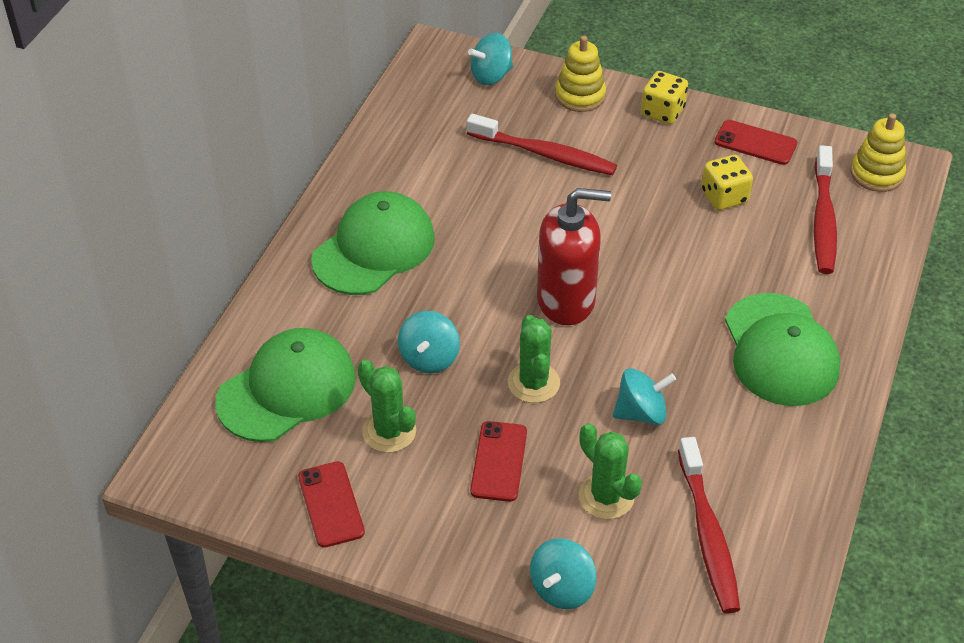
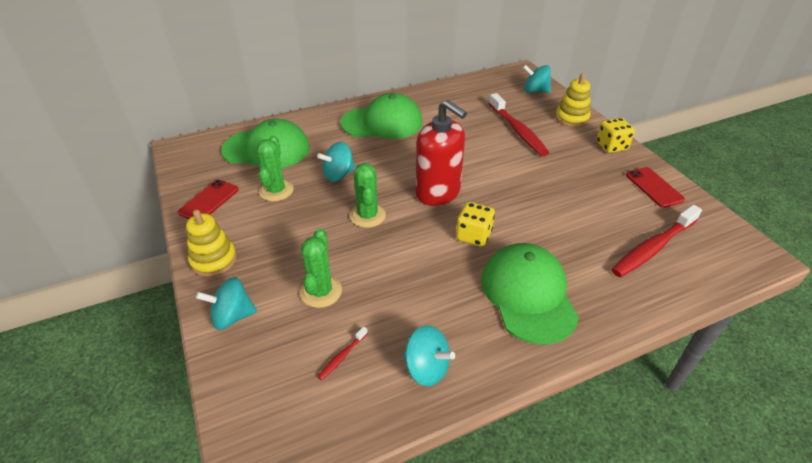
camera: 45 degrees right, 5 degrees down
red phone [470,421,527,502] -> none
green cactus [508,315,560,403] -> green cactus turned 45 degrees counterclockwise [350,163,386,228]
turquoise spinning top [613,368,676,425] -> turquoise spinning top moved to [404,325,455,386]
red toothbrush [678,437,740,613] -> red toothbrush [317,327,368,380], size x0.43
yellow dice [701,155,753,210] -> yellow dice moved to [456,202,495,247]
green cap [725,293,840,406] -> green cap turned 135 degrees clockwise [481,243,579,344]
yellow stacking toy [850,113,906,192] -> yellow stacking toy moved to [186,210,237,277]

